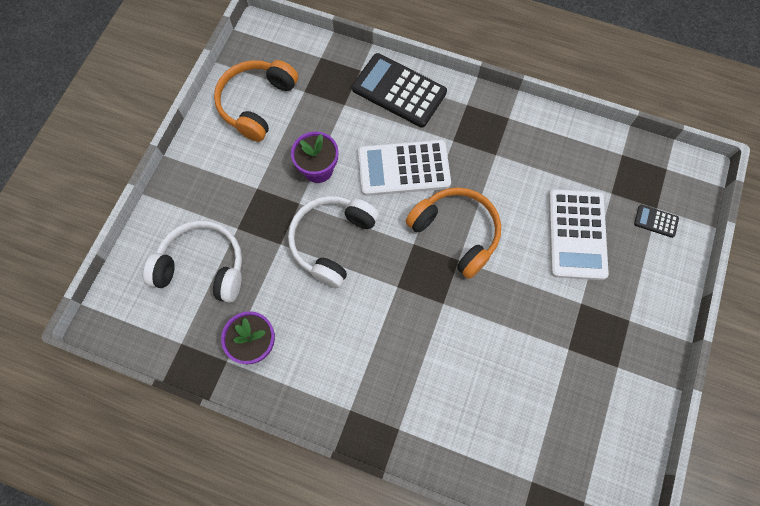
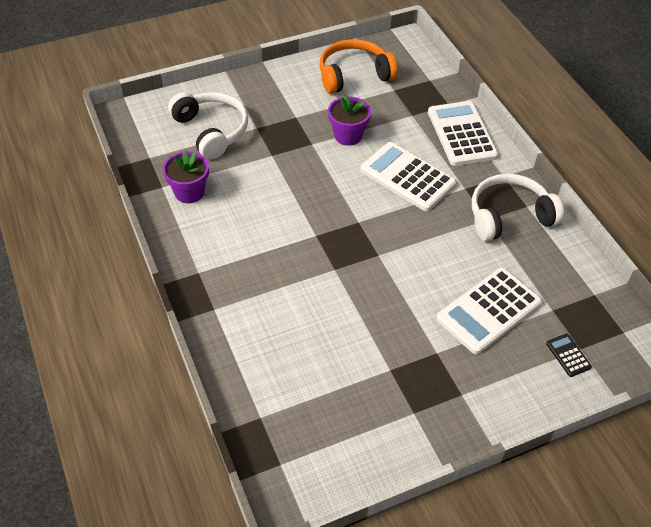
camera: 45 degrees right, 20 degrees down
white headphones [288,196,379,288] -> white headphones moved to [472,174,564,241]
black calculator [352,53,447,127] -> white calculator [428,101,499,166]
orange headphones [406,187,501,279] -> none

